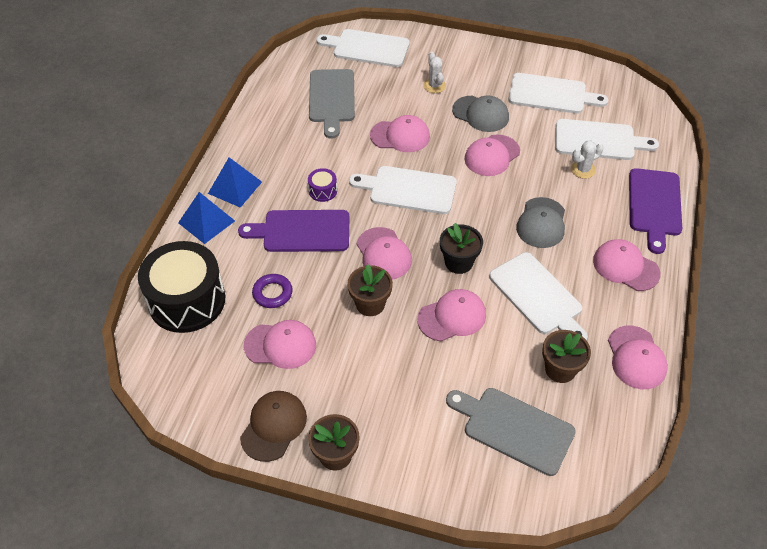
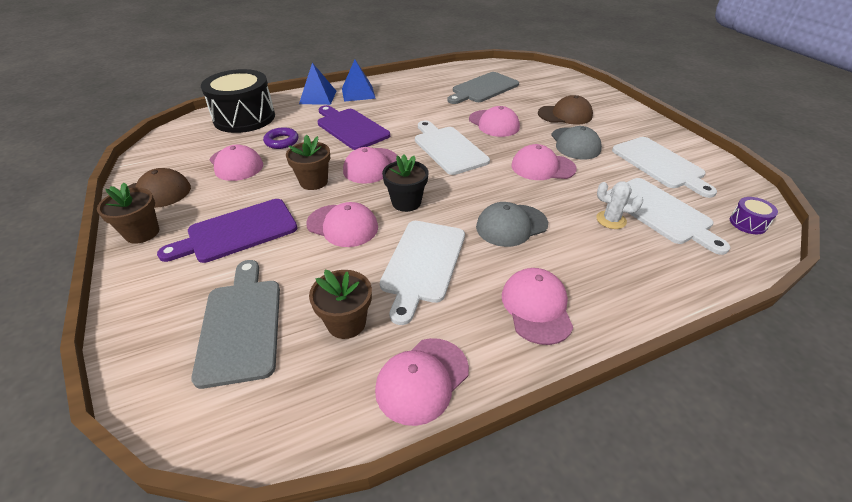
camera: 50 degrees right, 10 degrees down
purple drum [308,168,337,202] -> purple drum moved to [730,197,778,234]
white cutting board [317,29,410,67] -> none
white cactus [423,52,446,93] -> brown cap [538,95,593,125]
purple cutting board [629,168,682,254] -> purple cutting board moved to [157,199,297,263]

